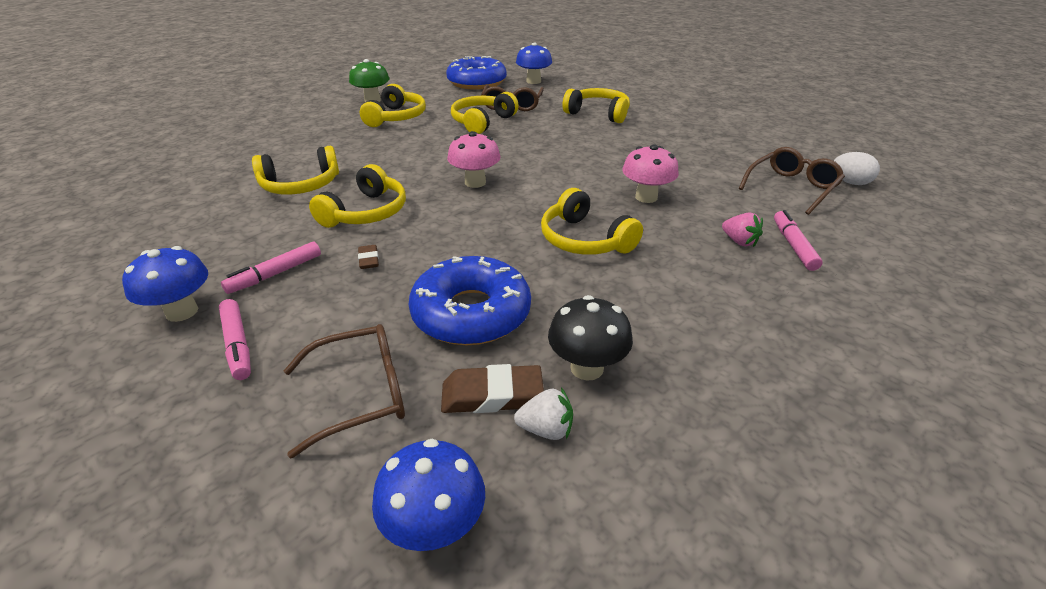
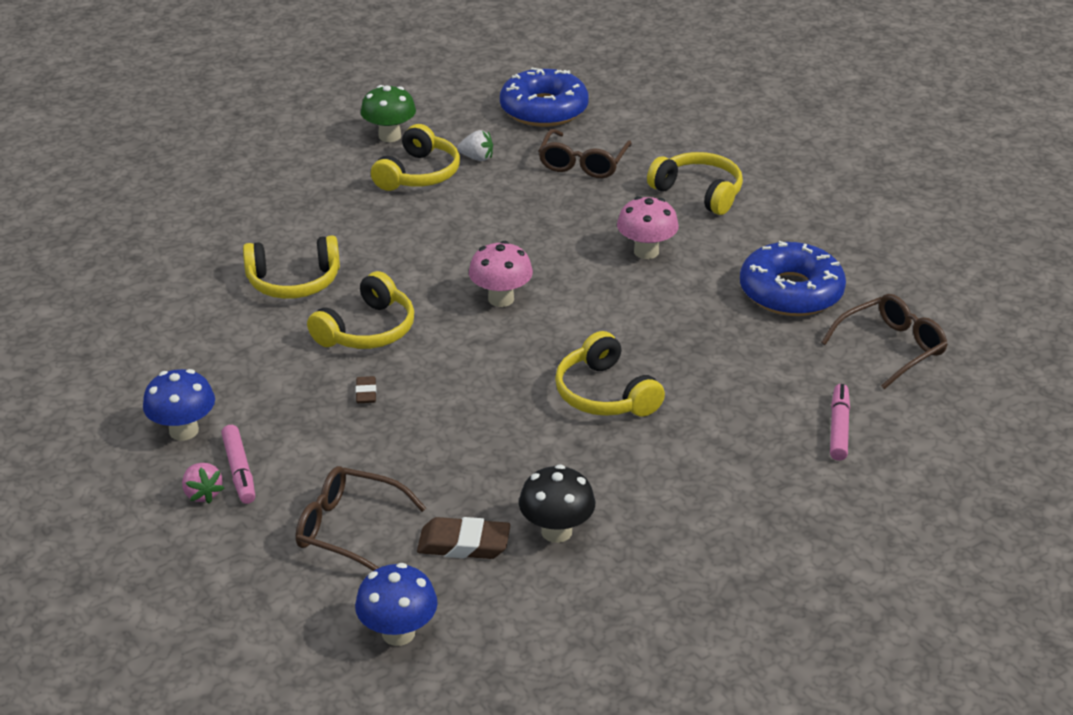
camera: 10 degrees right, 0 degrees up
pink marker [221,241,321,294] -> none
brown glasses [283,324,405,458] -> brown glasses turned 150 degrees counterclockwise [296,466,426,571]
blue donut [409,256,531,345] -> blue donut moved to [740,241,846,316]
yellow headphones [451,92,519,134] -> none
white strawberry [514,388,573,440] -> white strawberry moved to [458,130,493,161]
blue mushroom [516,43,552,84] -> none
pink mushroom [622,144,679,203] -> pink mushroom moved to [617,196,679,259]
pink strawberry [722,212,763,247] -> pink strawberry moved to [182,463,225,504]
white egg [834,152,880,185] -> none

